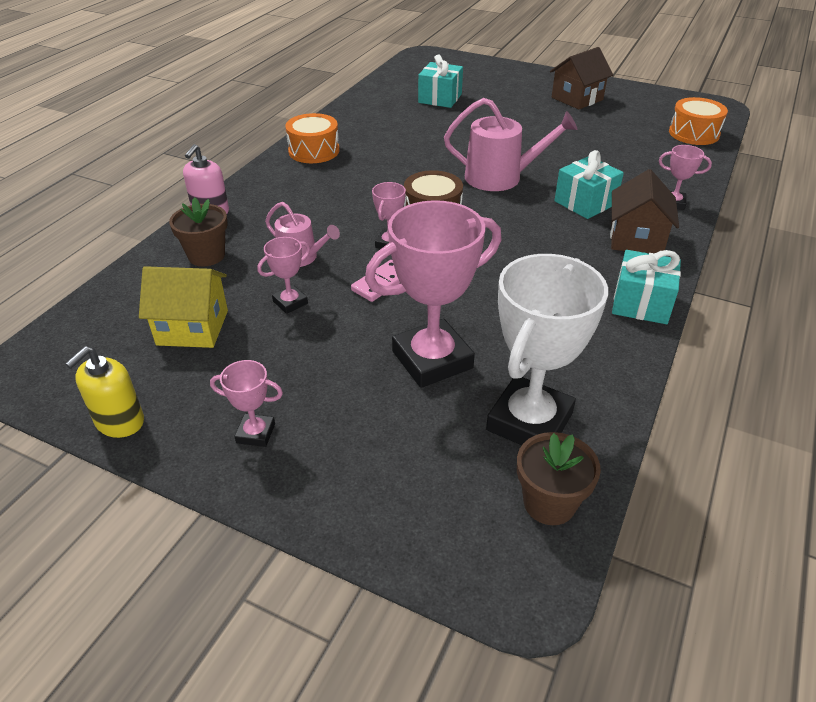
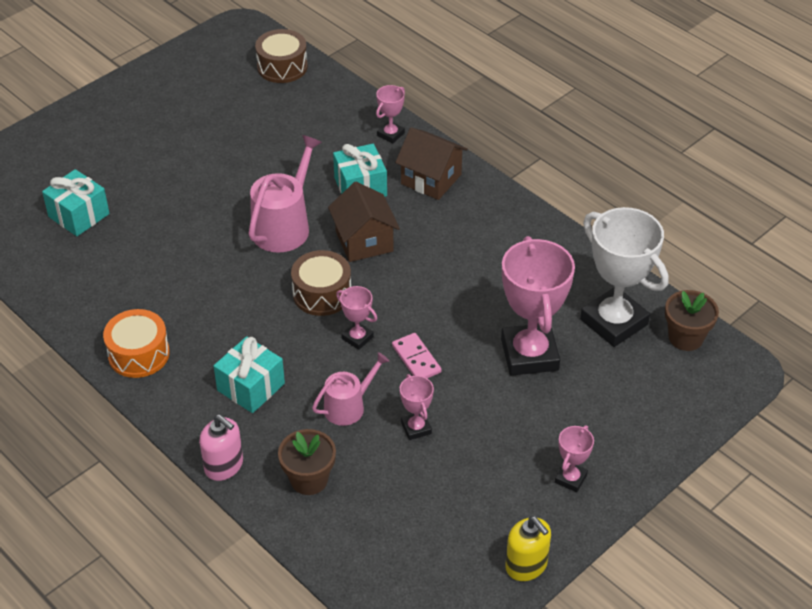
camera: 70 degrees left, 5 degrees up
yellow house [139,266,228,348] -> none
brown house [550,47,613,109] -> brown house moved to [328,182,400,262]
turquoise gift [612,250,681,324] -> turquoise gift moved to [214,336,285,413]
orange drum [669,97,728,145] -> brown drum [255,29,308,83]

